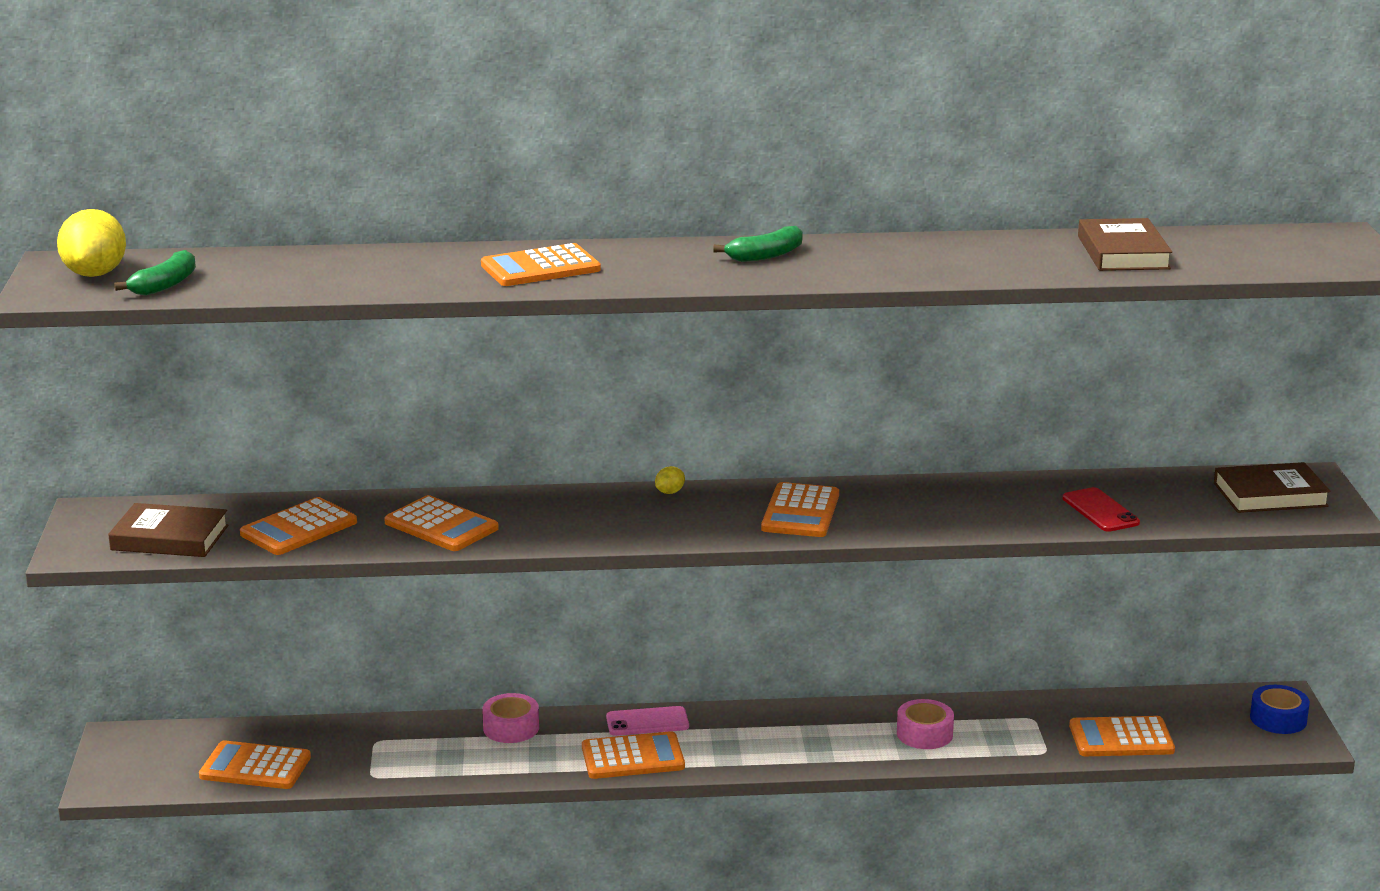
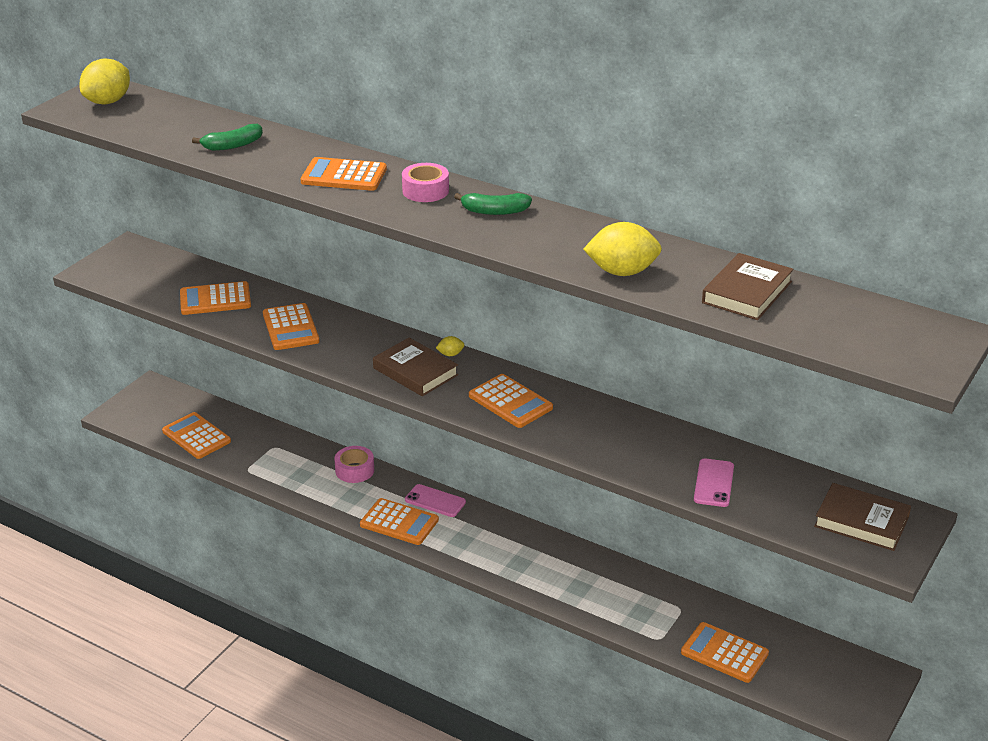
camera: 35 degrees right, 10 degrees up
brown book [108,503,229,557] -> brown book moved to [373,338,458,396]
green banana [114,250,196,295] -> green banana moved to [192,124,263,151]
orange calculator [761,482,839,537] -> orange calculator turned 90 degrees counterclockwise [469,374,553,428]
pink tape [897,699,954,749] -> pink tape moved to [402,163,449,202]
red phone [1063,487,1140,532] -> pink phone [694,458,734,507]
blue tape [1250,685,1310,734] -> none
none -> yellow lemon [583,222,662,276]

